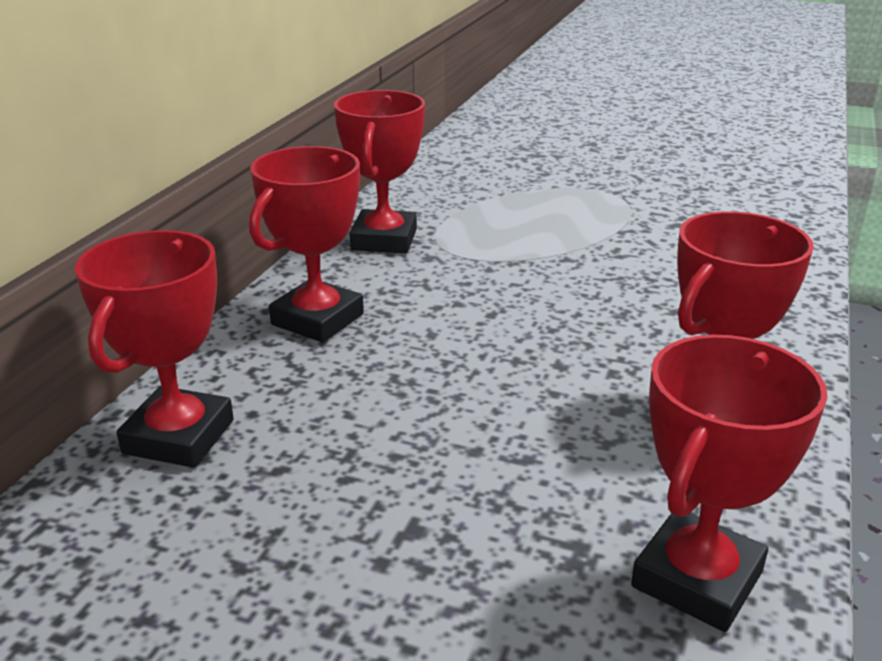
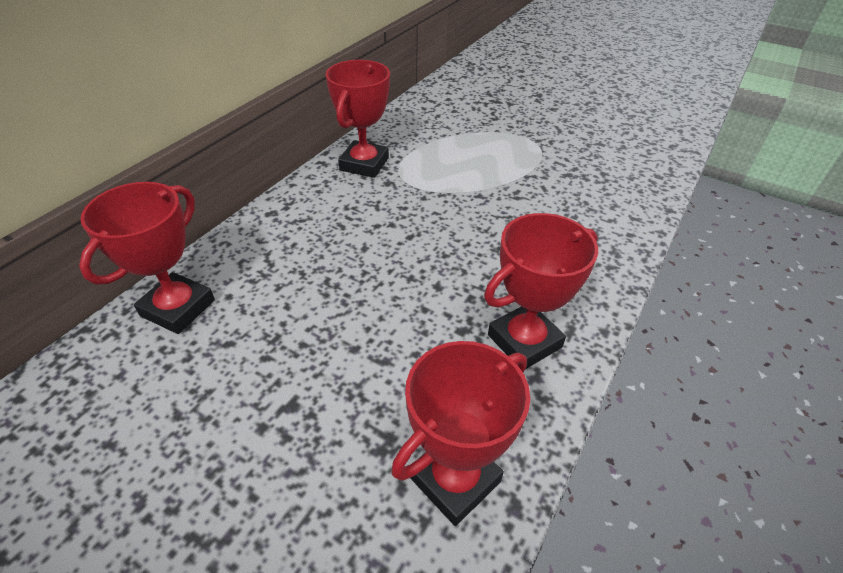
camera: 10 degrees right, 15 degrees up
red trophy [249,146,364,343] -> none

